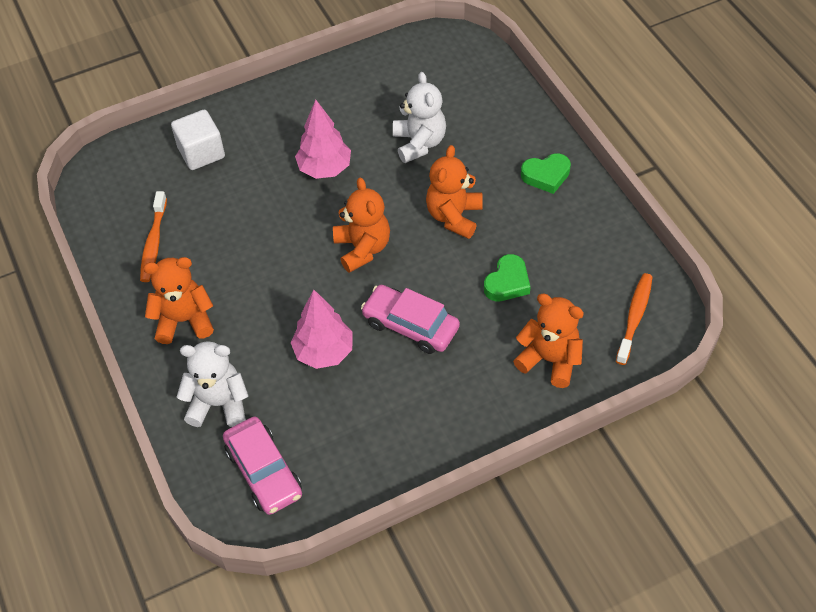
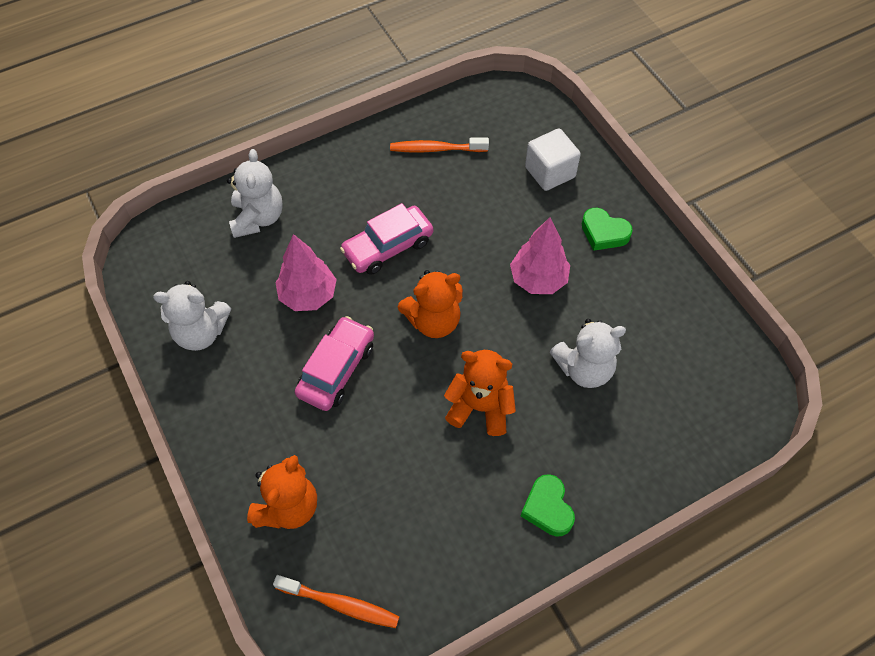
camera: 85 degrees right, 5 degrees up
orange teddy bear [143,257,214,344] -> none
pink car [223,417,302,515] -> pink car moved to [340,203,433,275]
green heart [484,254,531,301] -> green heart moved to [582,208,633,251]
none -> white teddy bear [153,281,231,351]

